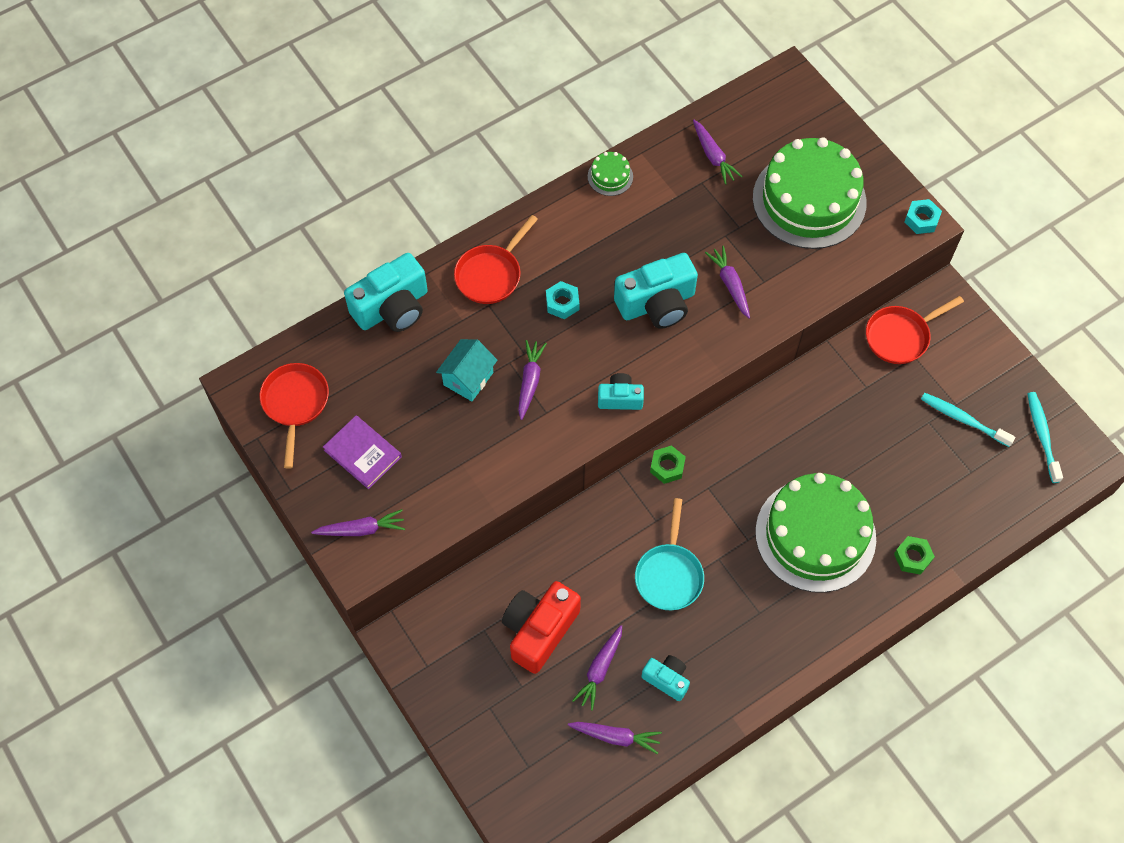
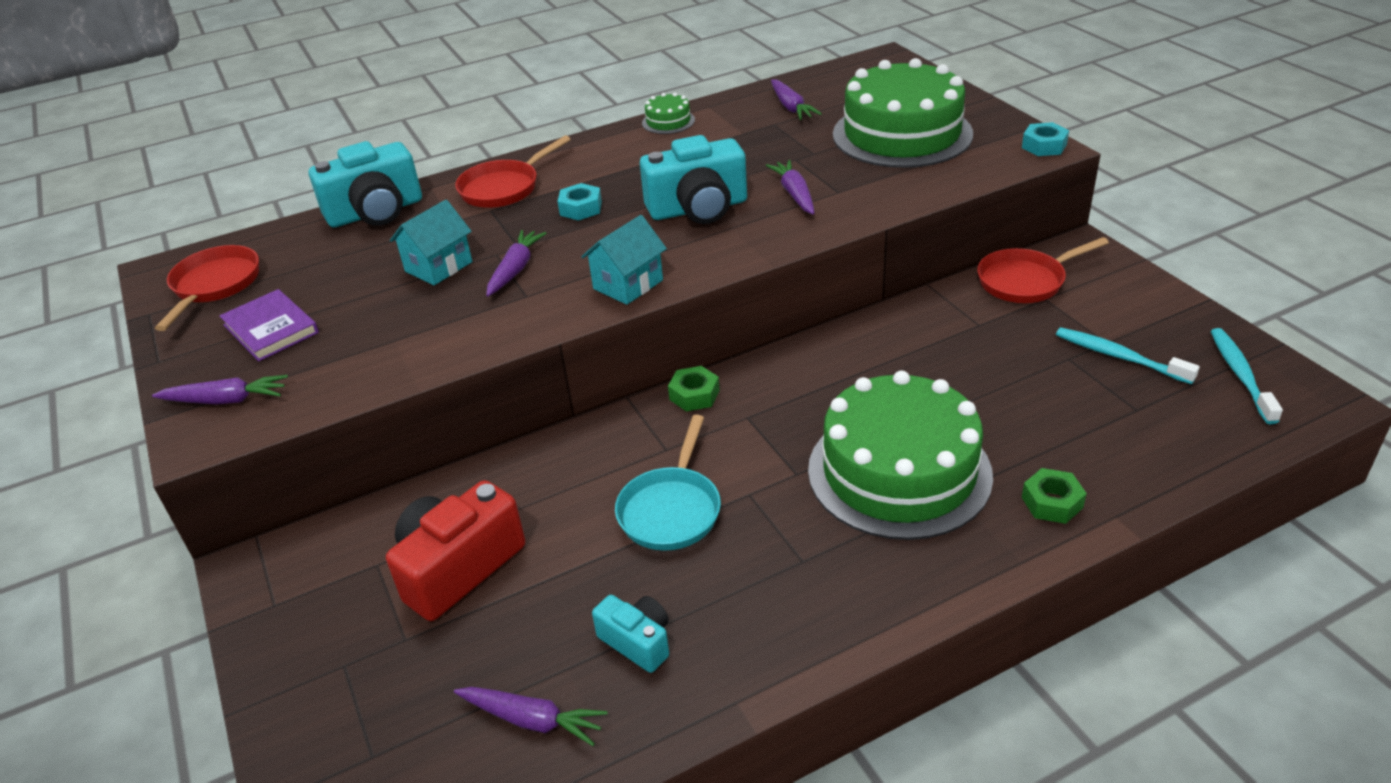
camera: 10 degrees right, 25 degrees down
purple carrot [572,625,622,711] -> none
turquoise camera [598,373,644,410] -> turquoise house [581,215,667,305]

